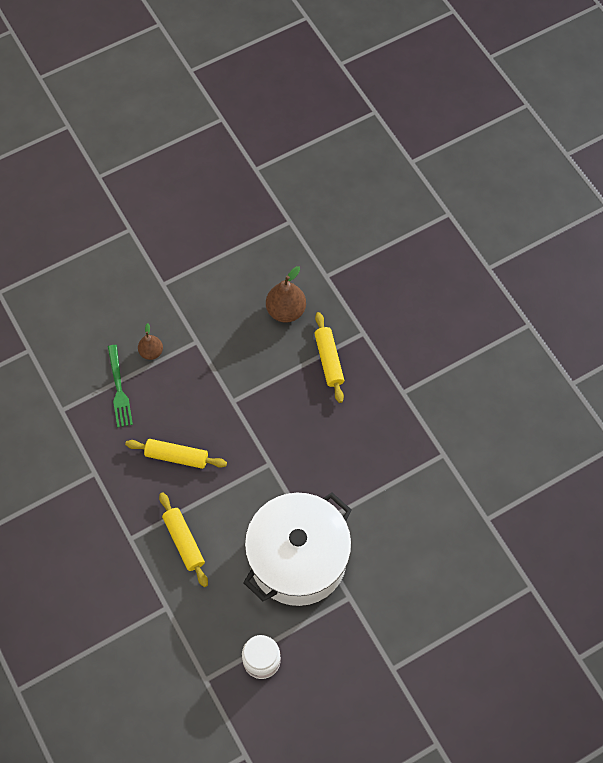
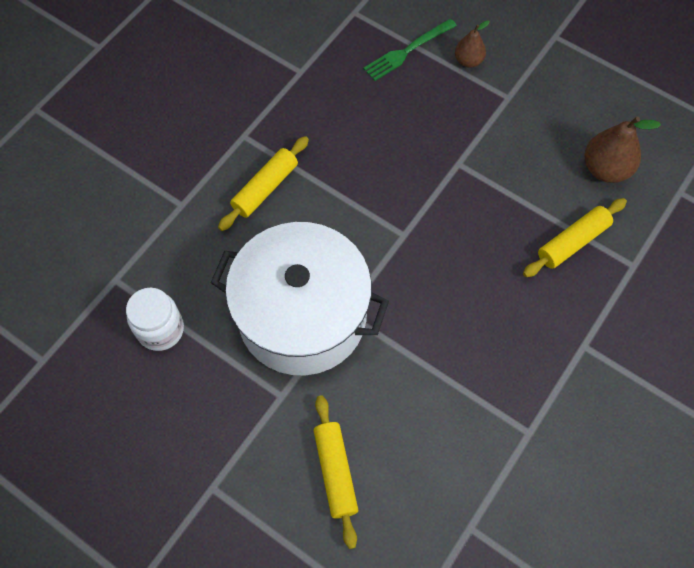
camera: 65 degrees right, 0 degrees up
yellow rolling pin [125,439,227,469] -> yellow rolling pin moved to [314,395,358,549]

